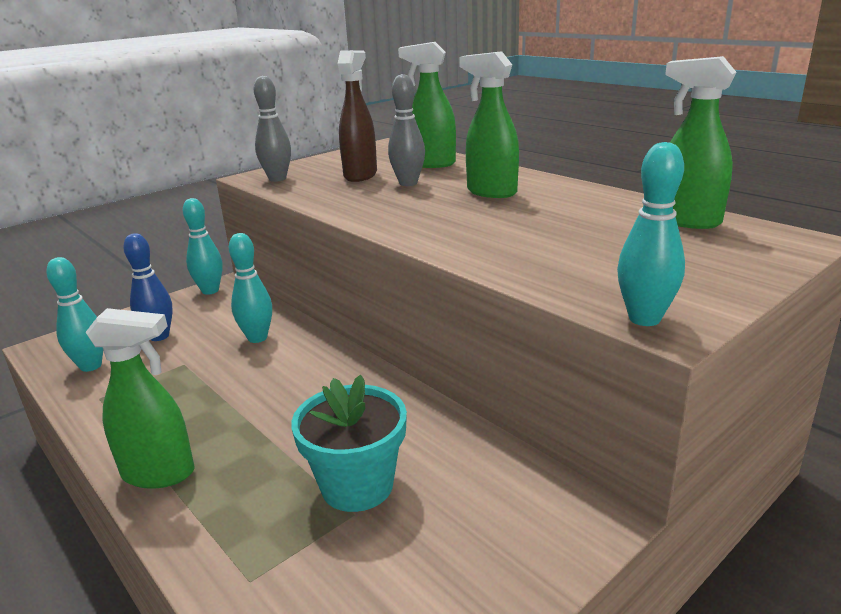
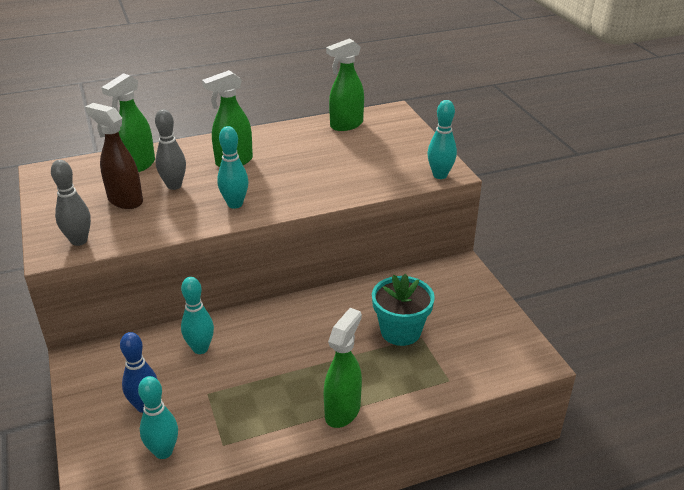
camera: 70 degrees left, 10 degrees up
turquoise bowling pin [183,198,223,295] -> turquoise bowling pin moved to [217,126,248,209]

